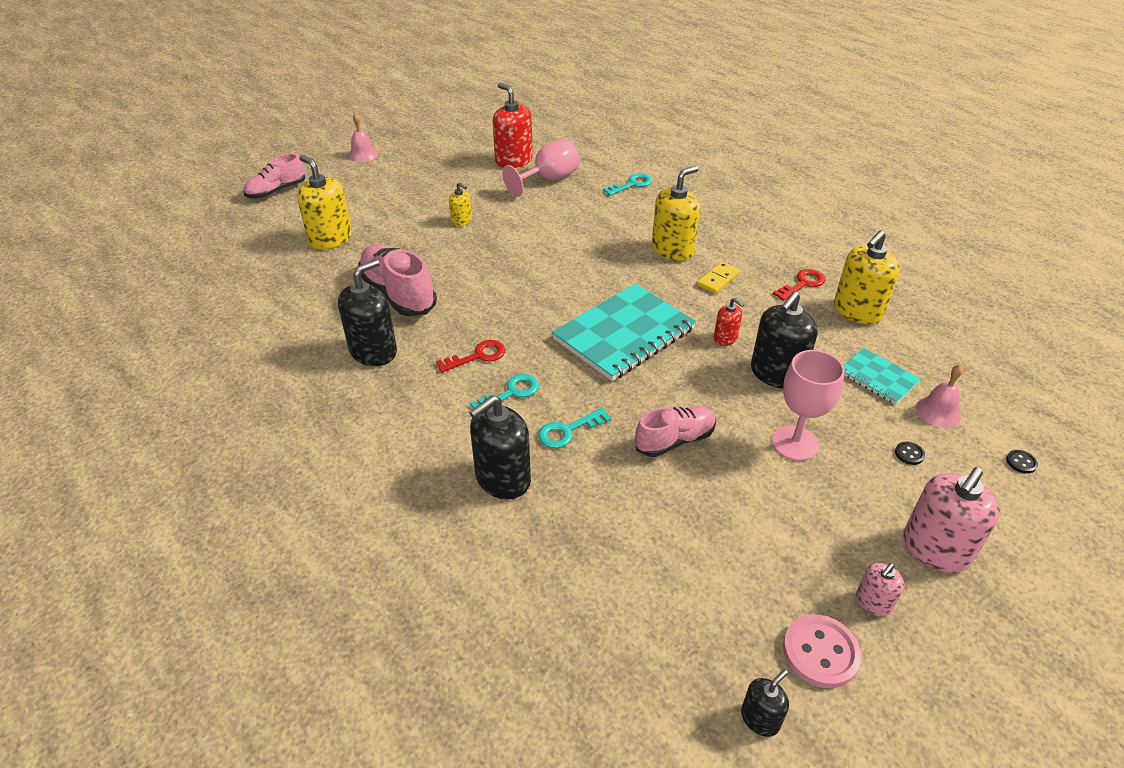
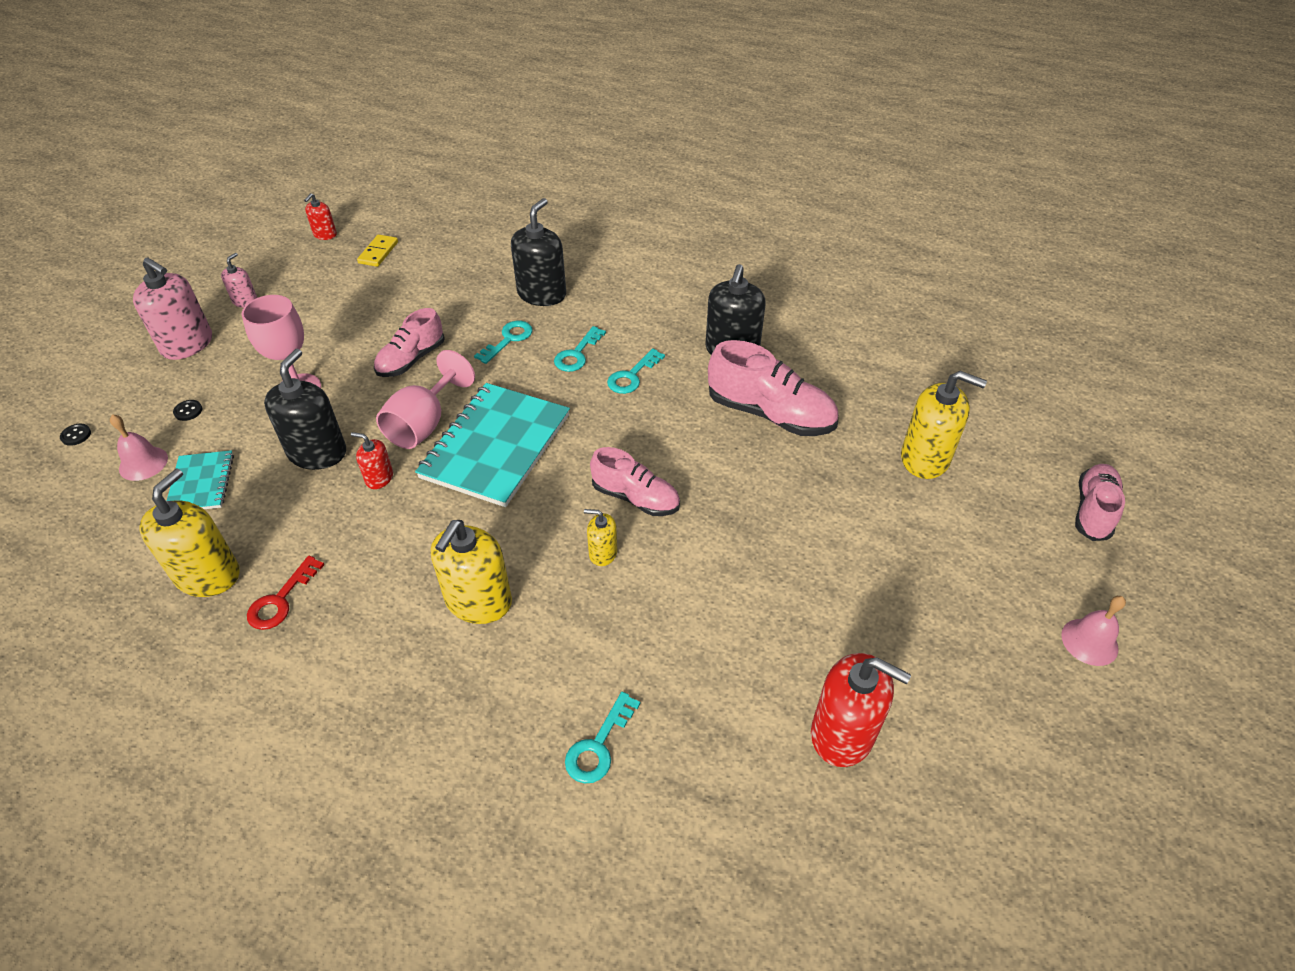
camera: 155 degrees right, 5 degrees up
red key [436,340,505,373] -> turquoise key [607,348,665,394]
yellow soap dispenser [449,182,472,226] -> yellow soap dispenser moved to [584,509,617,566]
pink goblet [502,139,580,197] -> pink goblet moved to [376,350,475,449]
yellow domino [697,262,740,294] -> yellow domino moved to [357,234,398,267]
black soap dispenser [741,669,789,737] -> red soap dispenser [304,193,337,240]
pink button [783,614,861,688] -> none
turquoise notebook [843,348,921,405] -> turquoise notebook turned 60 degrees clockwise [167,450,234,509]
pink soap dispenser [903,467,1000,573] -> pink soap dispenser turned 105 degrees clockwise [133,257,212,360]
none -> pink shoe [590,447,680,516]

